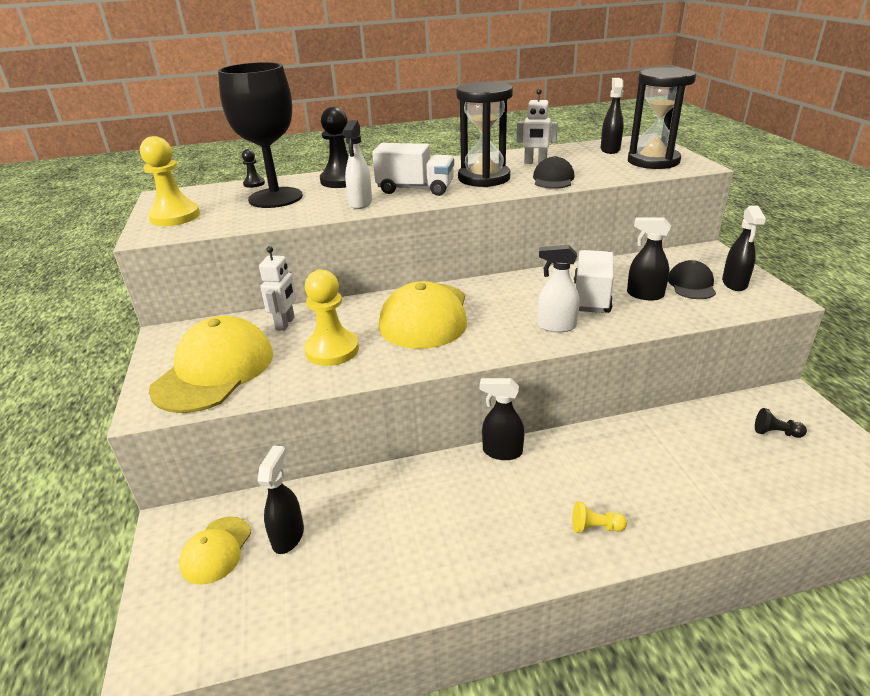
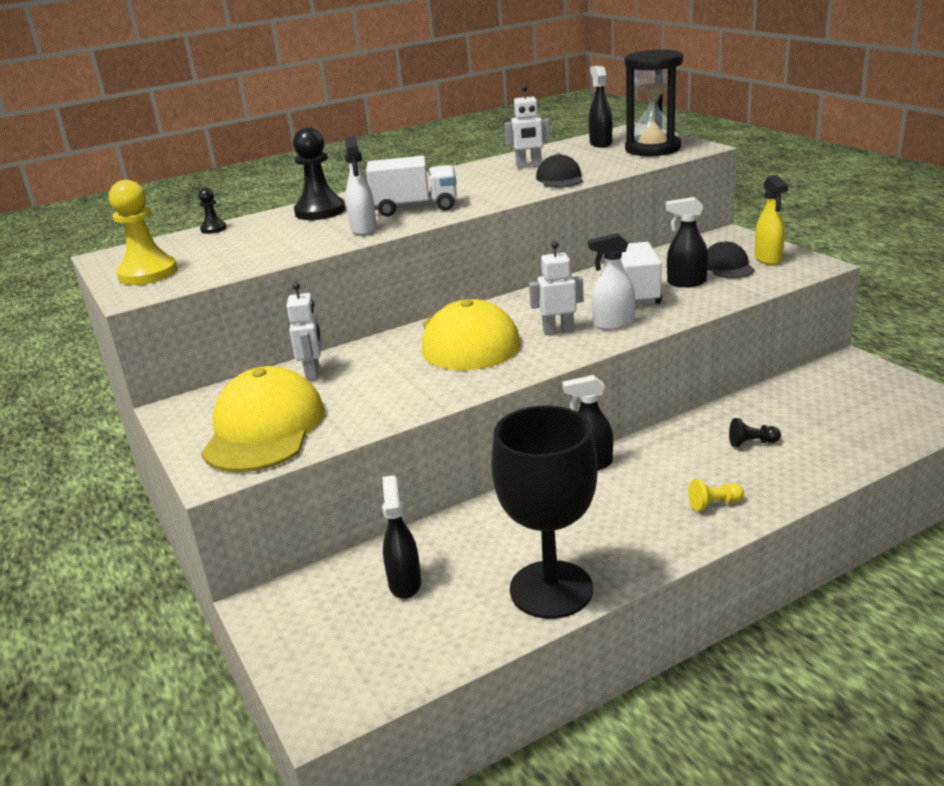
camera: 15 degrees left, 5 degrees down
yellow cap [179,517,251,585] -> none
black goblet [218,62,303,208] -> black goblet moved to [491,405,598,619]
yellow pawn [304,269,359,366] -> none
black hourglass [456,82,513,187] -> none
black spray bottle [722,206,766,291] -> yellow spray bottle [754,175,788,265]
black pawn [755,408,807,438] -> black pawn moved to [729,418,781,447]
none -> white robot [529,241,584,335]

